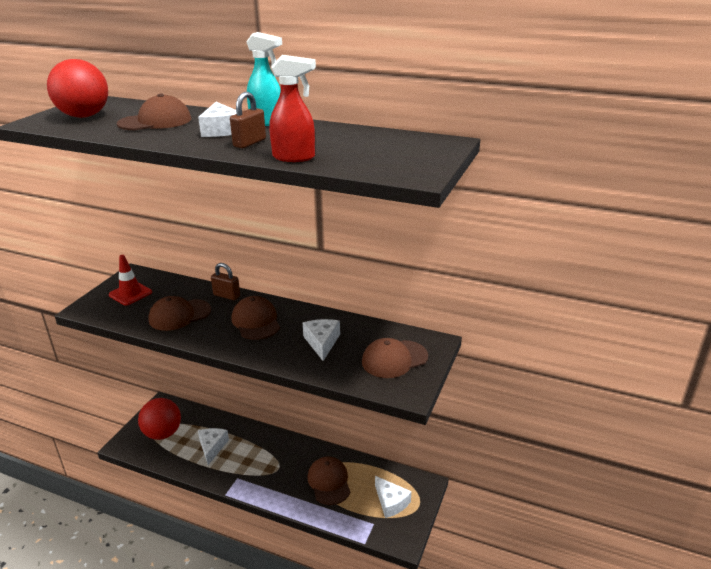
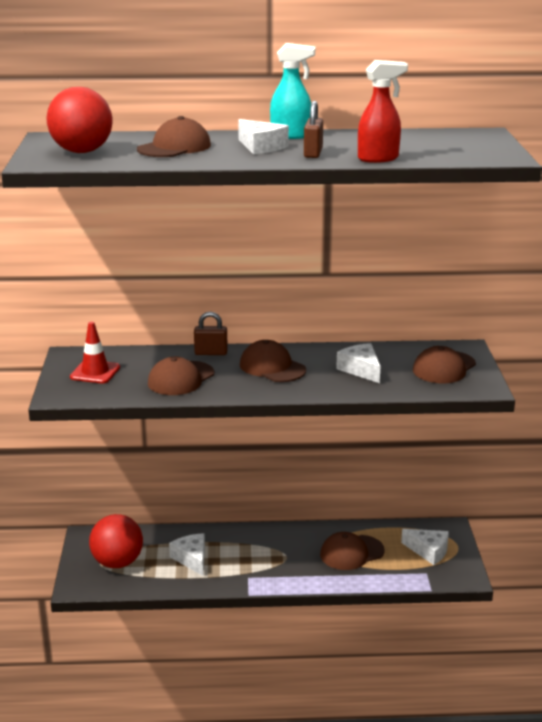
camera: 25 degrees left, 5 degrees down
brown cap [308,456,350,505] -> brown cap turned 75 degrees counterclockwise [320,532,385,570]

